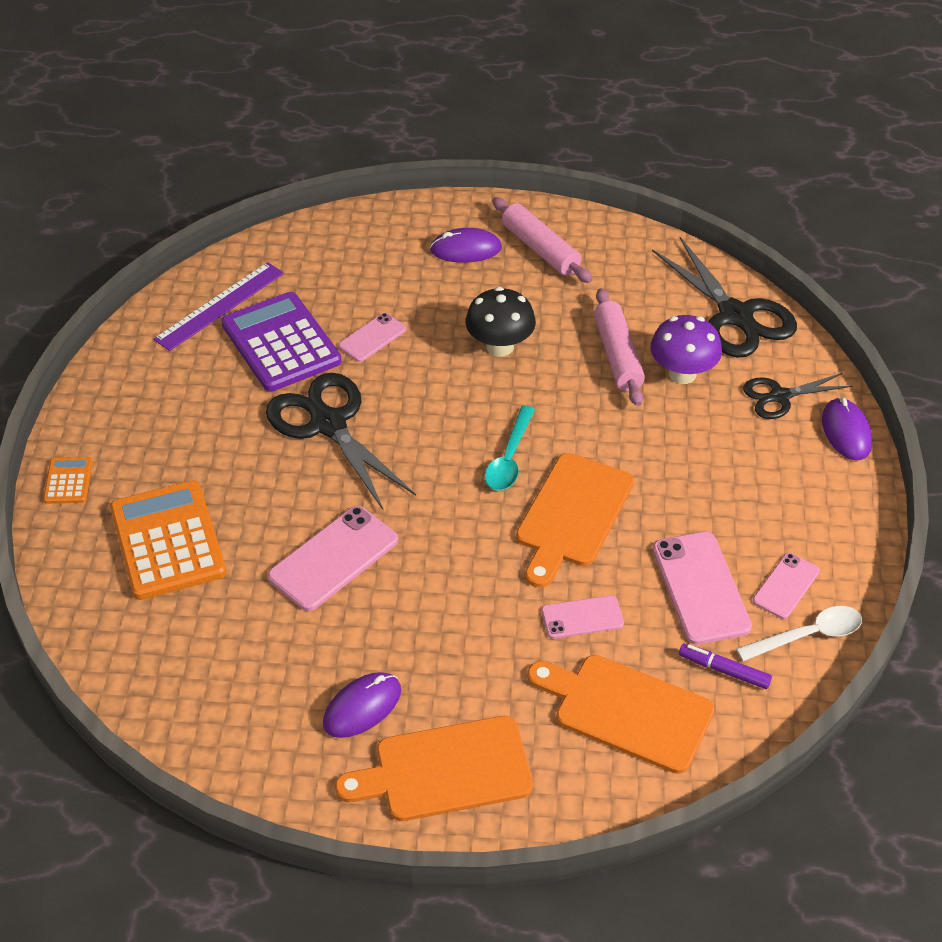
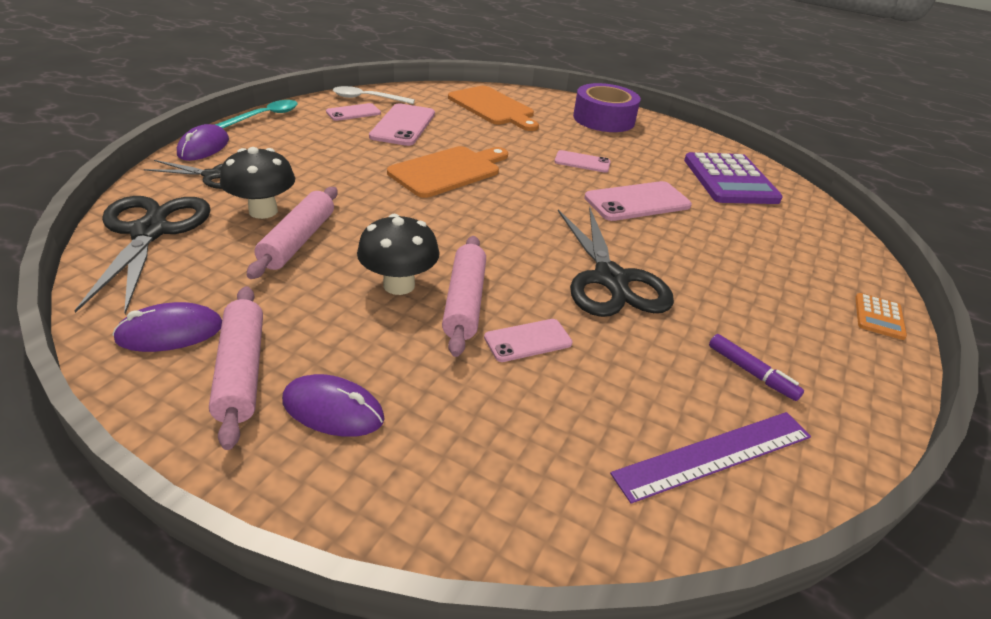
camera: 160 degrees left, 10 degrees down
orange calculator [110,480,226,600] -> none
purple calculator [221,292,341,392] -> purple calculator moved to [684,152,783,204]
purple mouse [323,672,401,738] -> purple mouse moved to [113,302,222,352]
orange cutting board [335,716,533,821] -> purple tape [573,83,641,132]
turquoise spoon [485,406,535,491] -> turquoise spoon moved to [215,100,298,128]
pink phone [541,595,624,639] -> pink phone moved to [554,150,611,173]
purple mushroom [650,315,722,384] -> black mushroom [220,147,295,219]
purple marker [679,644,772,689] -> purple marker moved to [709,334,804,401]
none -> pink rolling pin [442,236,486,357]

